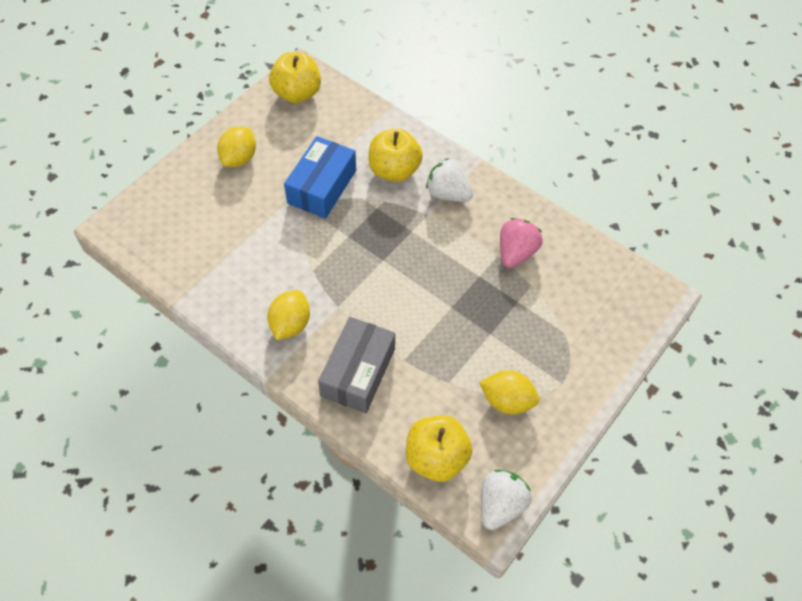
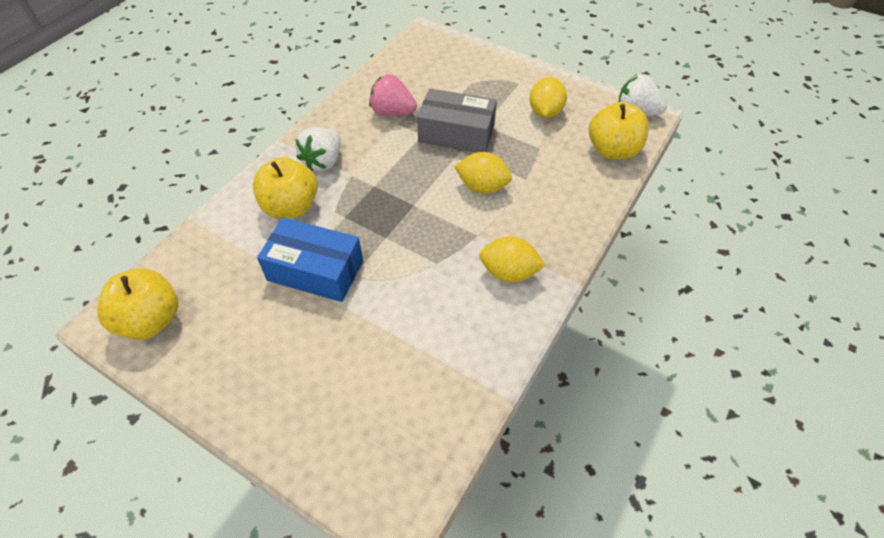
camera: 95 degrees left, 5 degrees down
yellow lemon [217,127,256,167] -> yellow lemon moved to [454,152,512,194]
grey box [318,317,395,413] -> grey box moved to [417,89,497,153]

